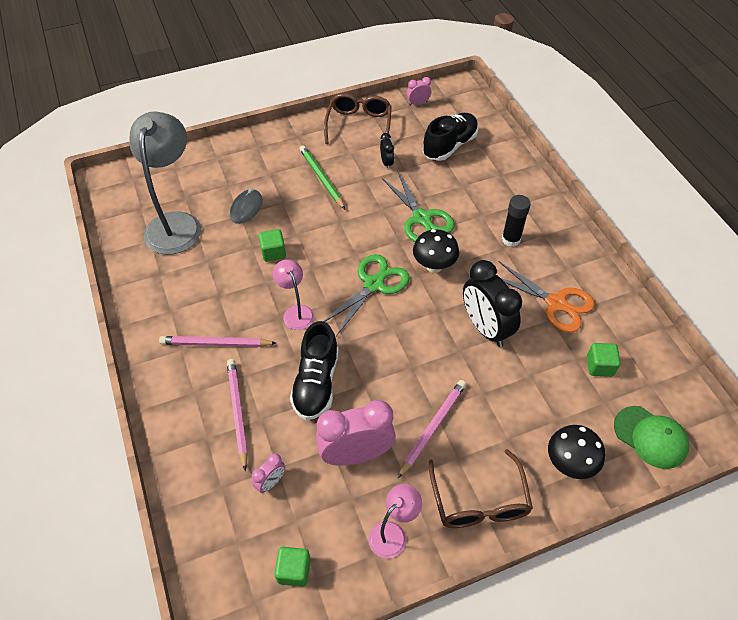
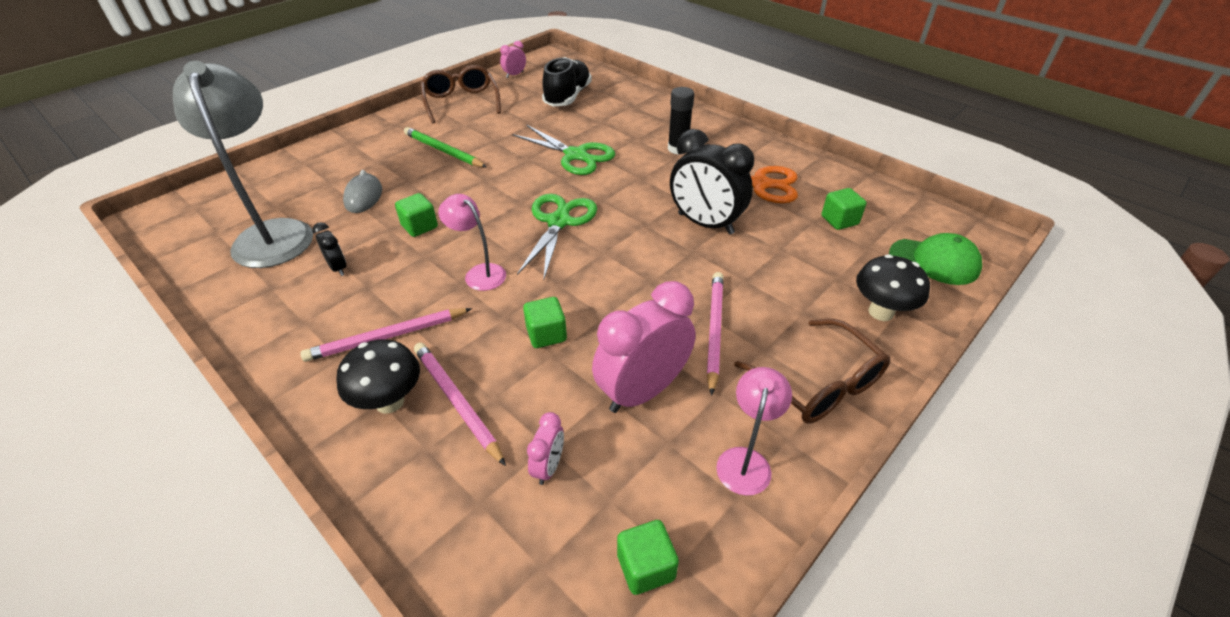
camera: 25 degrees left, 10 degrees down
black shoe [290,321,339,420] -> green cube [523,297,567,348]
black clock [380,133,394,170] -> black clock moved to [312,222,346,276]
black mushroom [413,229,459,273] -> black mushroom moved to [336,339,420,414]

